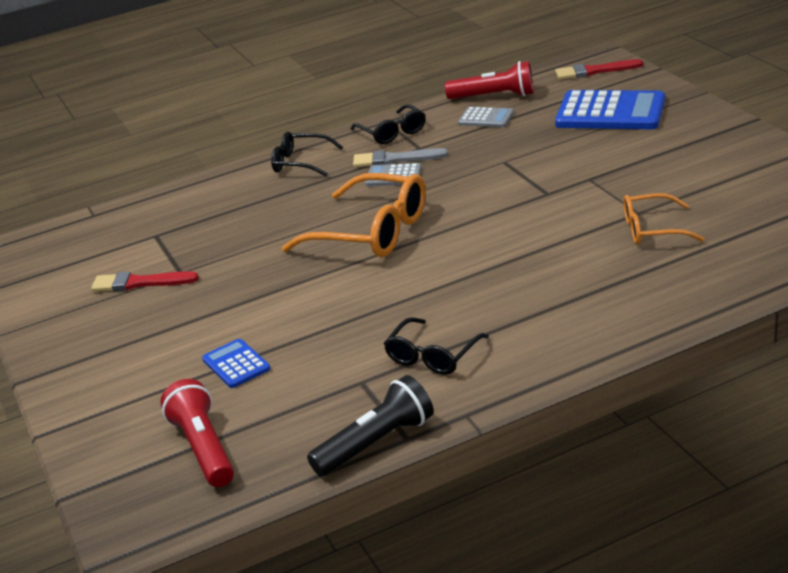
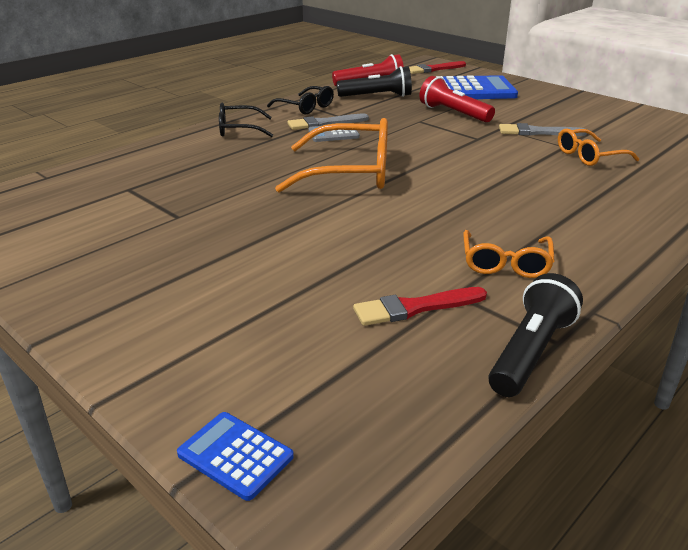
camera: 25 degrees left, 0 degrees up
red brush [91,271,199,292] -> red brush moved to [353,287,487,326]
red flashlight [160,379,234,487] -> red flashlight moved to [419,76,495,122]
blue calculator [202,339,271,388] -> blue calculator moved to [177,412,294,501]
black glasses [384,317,489,375] -> orange glasses [463,230,555,278]
grey calculator [458,107,514,127] -> black flashlight [337,66,412,97]
none -> grey brush [499,123,587,136]

